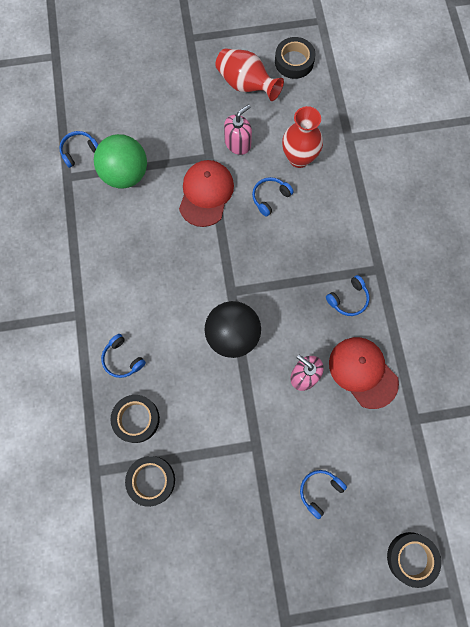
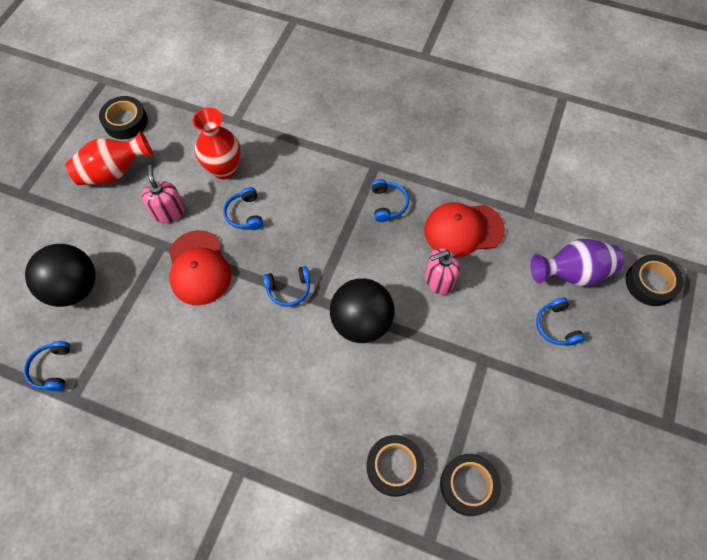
camera: 60 degrees left, 10 degrees down
green ball [94,134,147,189] -> none
blue headphones [101,334,146,378] -> blue headphones moved to [263,266,310,307]
red cap [179,160,234,227] -> red cap turned 150 degrees counterclockwise [169,230,231,305]
none -> black ball [25,244,95,307]
none -> purple vase [531,239,624,286]

